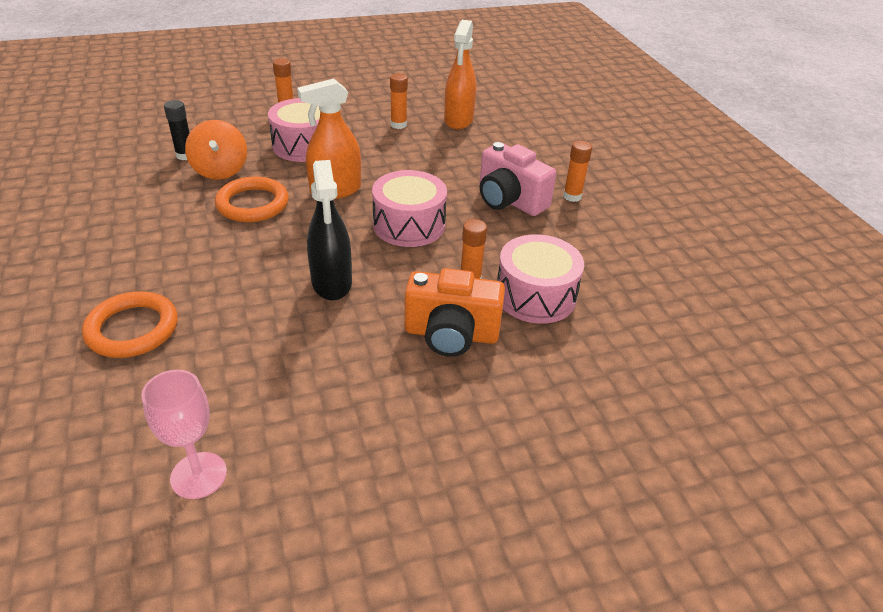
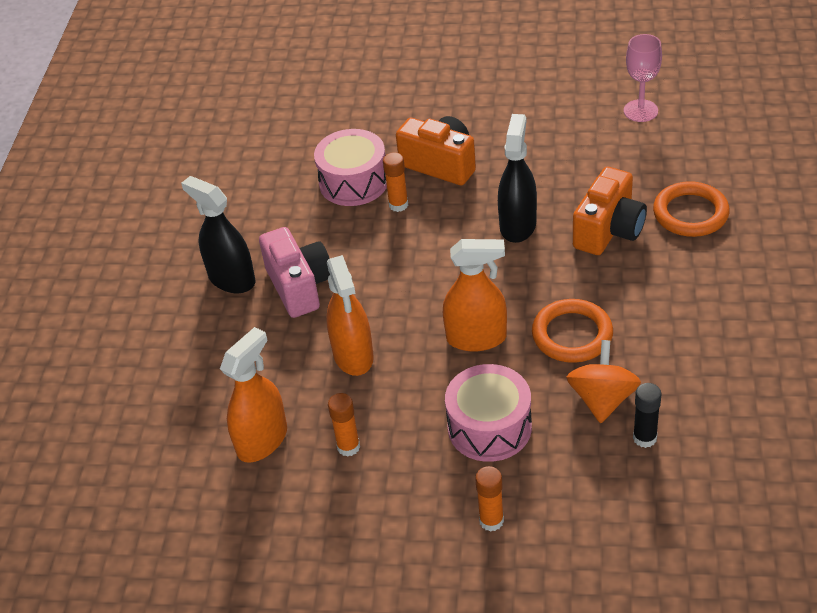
camera: 150 degrees left, 5 degrees up
pink drum [372,170,447,247] -> none
orange glue stick [563,141,592,202] -> black spray bottle [181,176,255,293]
none -> orange spray bottle [326,255,374,376]
none -> orange camera [573,167,647,255]

